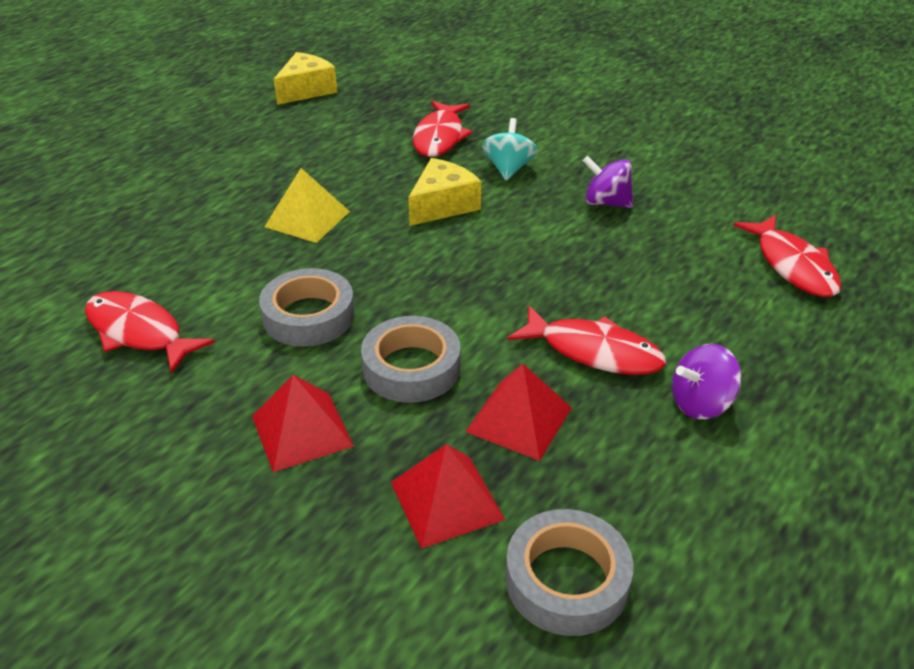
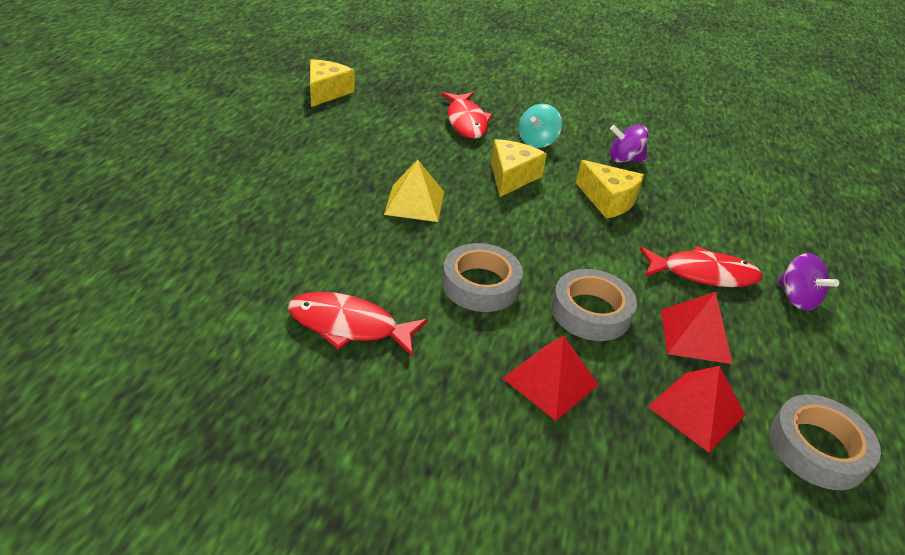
camera: 25 degrees left, 0 degrees up
turquoise spinning top [482,118,538,180] -> turquoise spinning top turned 135 degrees counterclockwise [519,104,562,148]
purple spinning top [672,344,741,419] -> purple spinning top turned 75 degrees counterclockwise [778,253,839,311]
red fish [733,215,842,297] -> none
none -> yellow cheese [576,160,644,219]

